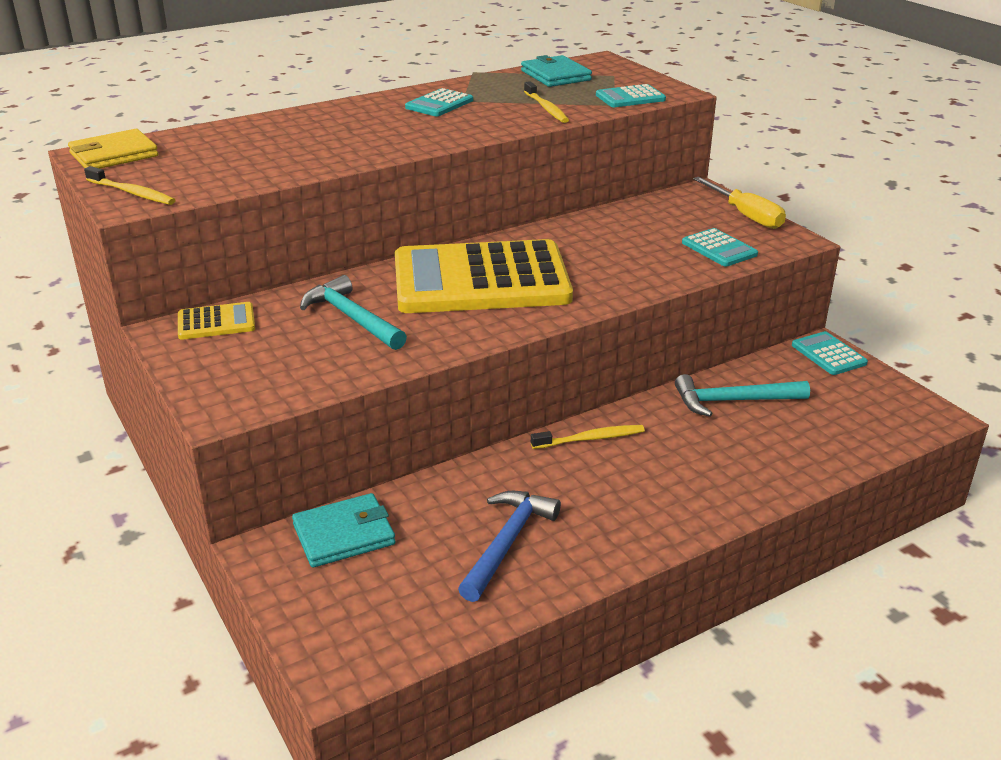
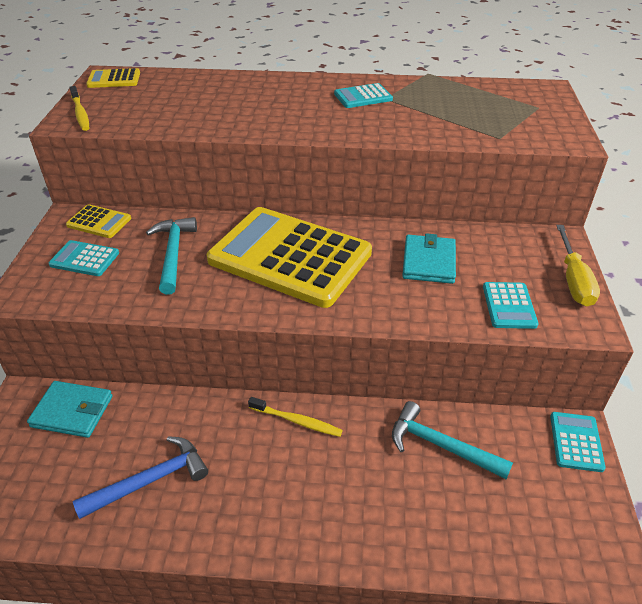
camera: 35 degrees right, 10 degrees up
yellow wallet [68,129,158,169] -> yellow calculator [86,68,140,88]
turquoise wallet [521,55,592,87] -> turquoise wallet moved to [402,233,456,284]
yellow toothbrush [524,81,569,123] -> none
turquoise calculator [596,84,666,107] -> turquoise calculator moved to [49,240,119,276]

